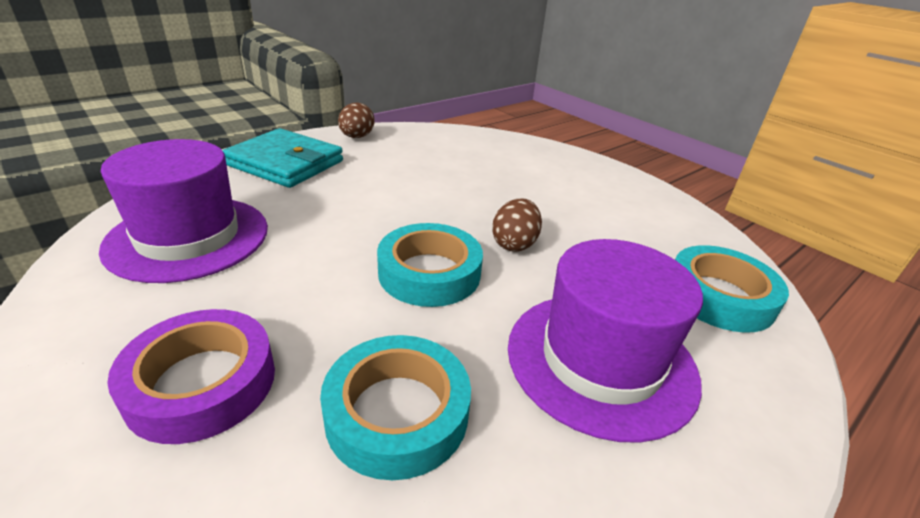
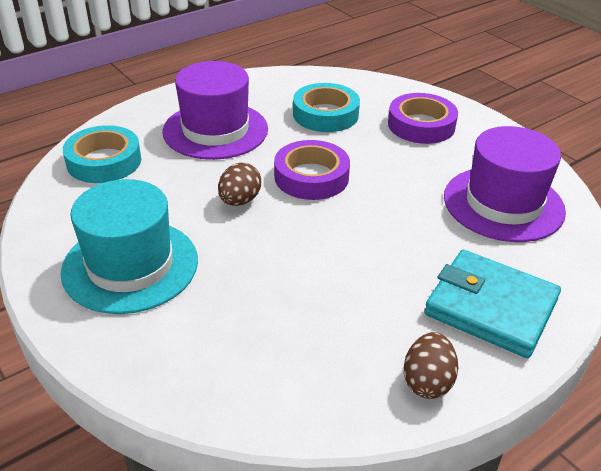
camera: 175 degrees left, 5 degrees up
turquoise tape [377,223,483,307] -> purple tape [274,140,350,200]
none -> turquoise hat [61,179,198,314]

